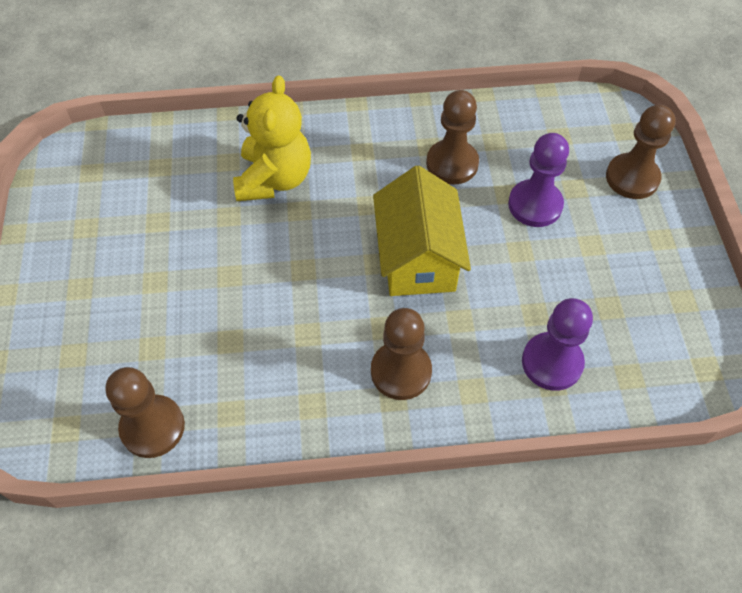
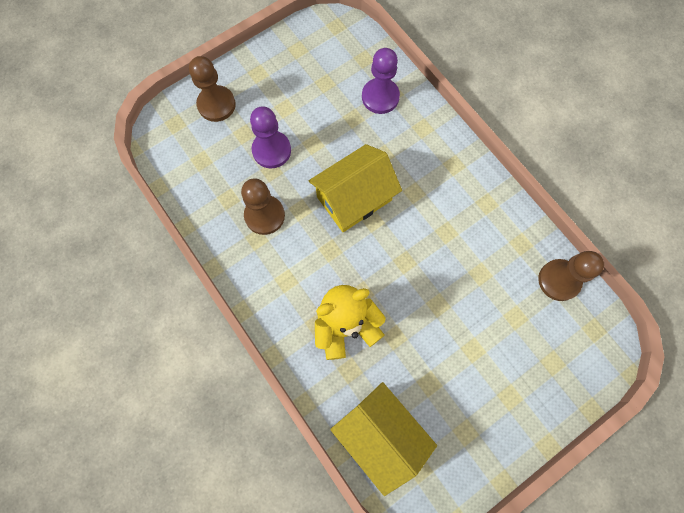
camera: 120 degrees left, 15 degrees up
brown pawn [371,308,432,400] -> none
none -> yellow house [330,382,437,496]

